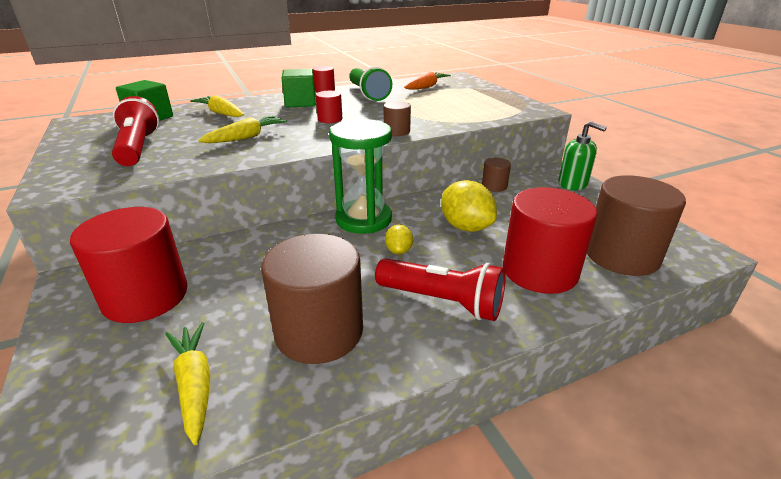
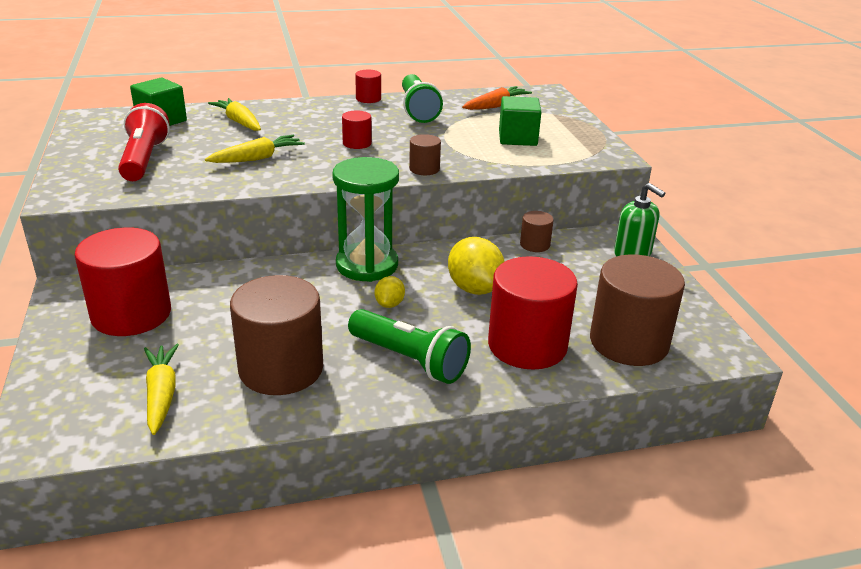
camera: 10 degrees right, 0 degrees up
green cube [282,69,316,108] -> green cube moved to [499,96,541,146]
red flashlight [375,258,506,321] -> green flashlight [348,309,471,384]

